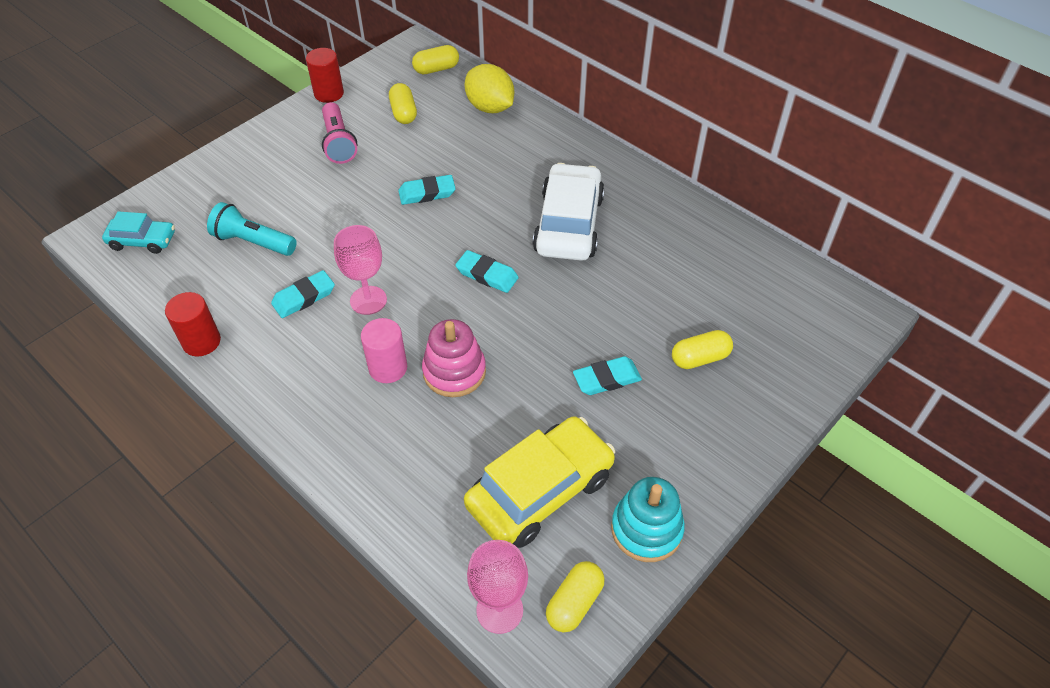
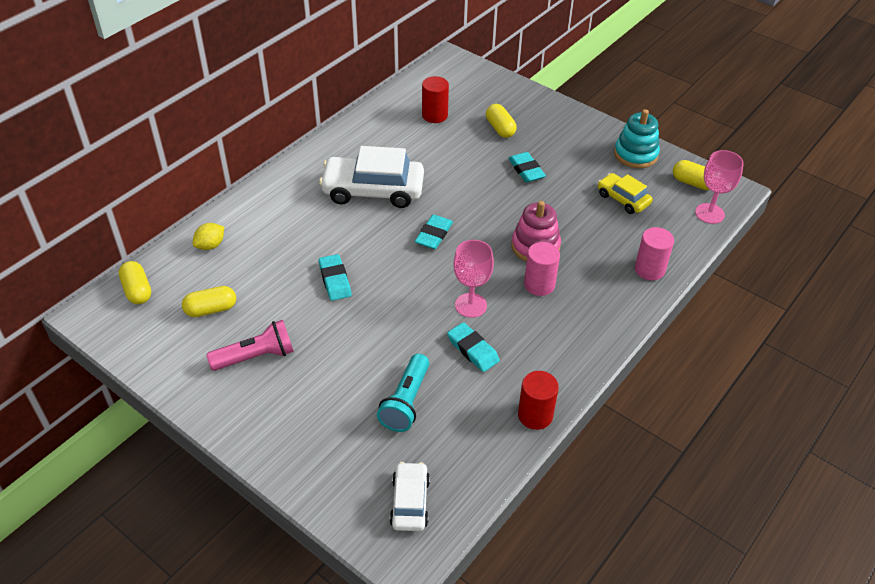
camera: 95 degrees left, 5 degrees down
turquoise car [102,211,175,254] -> white car [390,462,430,531]
red cylinder [306,48,344,103] -> red cylinder moved to [422,76,449,123]
yellow car [464,416,615,548] -> yellow car [598,173,653,214], size x0.54
yellow lemon [465,64,514,113] -> yellow lemon [193,223,224,250], size x0.57
none -> pink cylinder [635,227,674,280]

